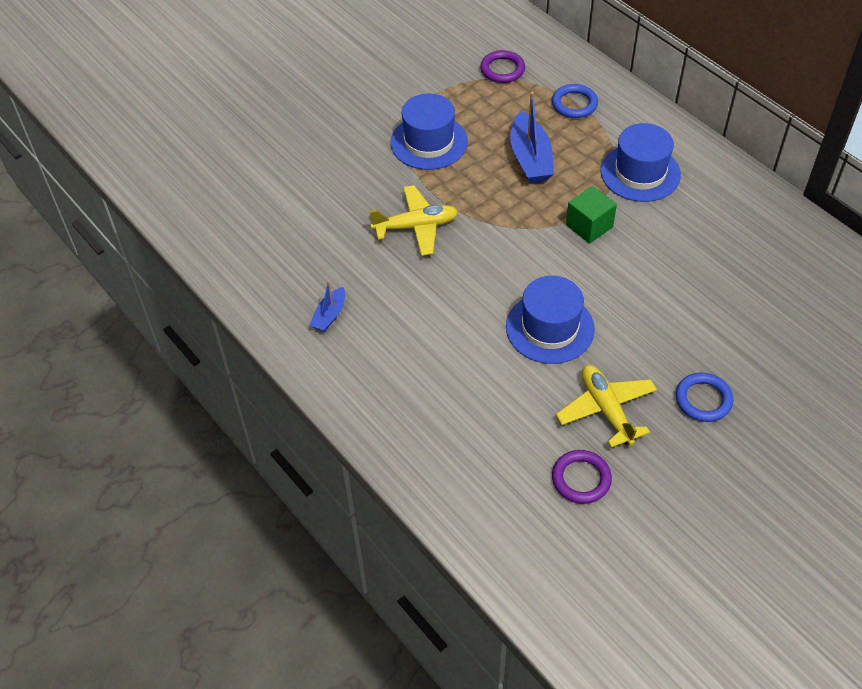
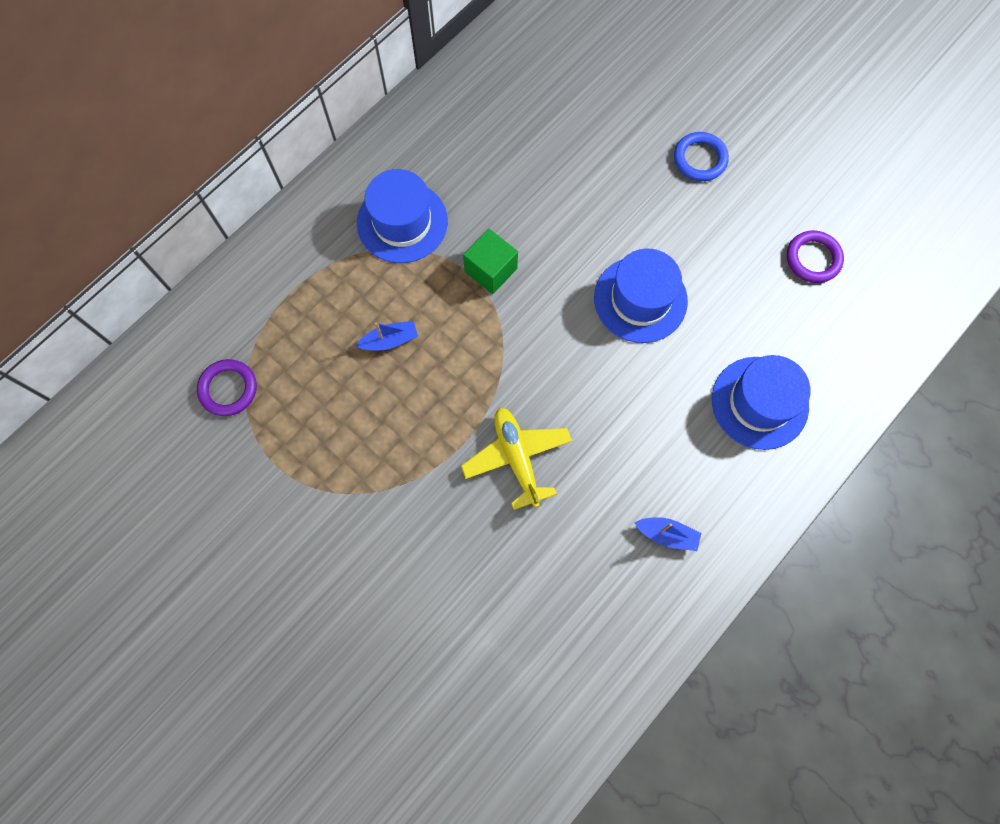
camera: 100 degrees left, 20 degrees up
blue hat [390,94,468,170] -> blue hat moved to [712,355,811,450]
blue boat [510,92,554,183] -> blue boat [356,321,418,351], size x0.55
blue ring [552,84,598,118] -> none
yellow plane [556,365,657,447] -> none

